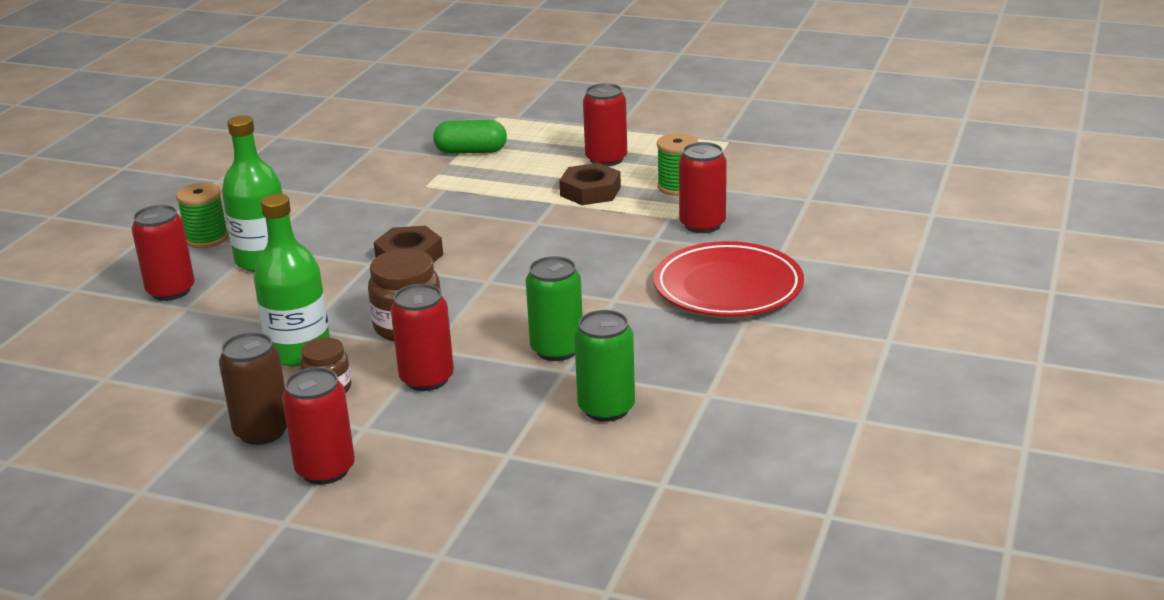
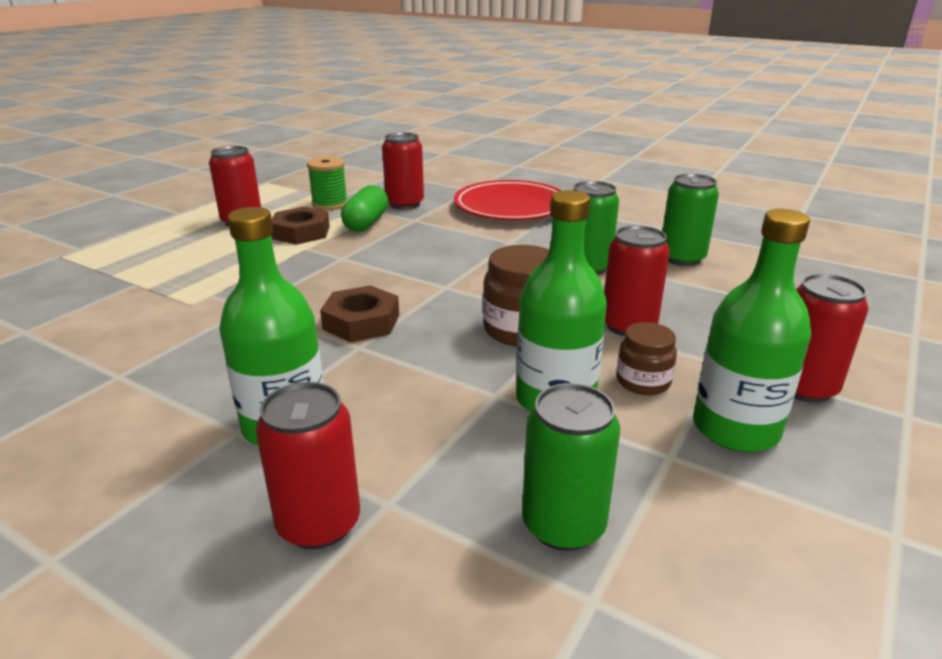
camera: 80 degrees left, 0 degrees up
green spool [176,183,228,248] -> none
brown can [219,332,287,445] -> green bottle [693,209,811,452]
green capsule [433,120,507,154] -> green capsule moved to [341,185,388,232]
none -> green can [522,383,620,551]

